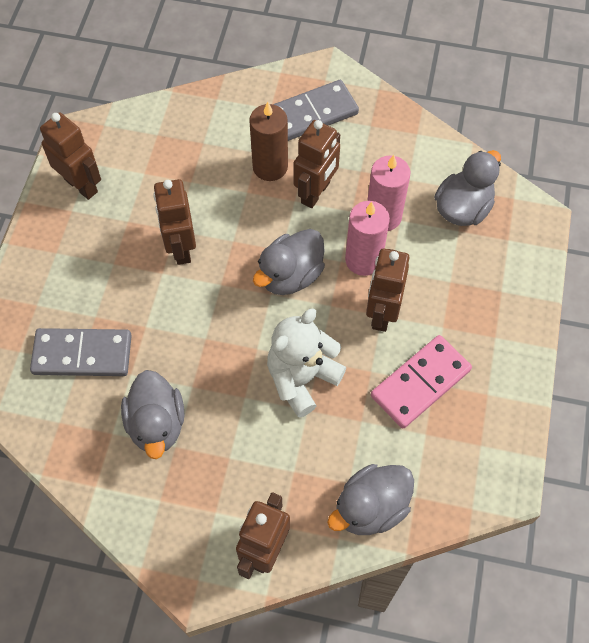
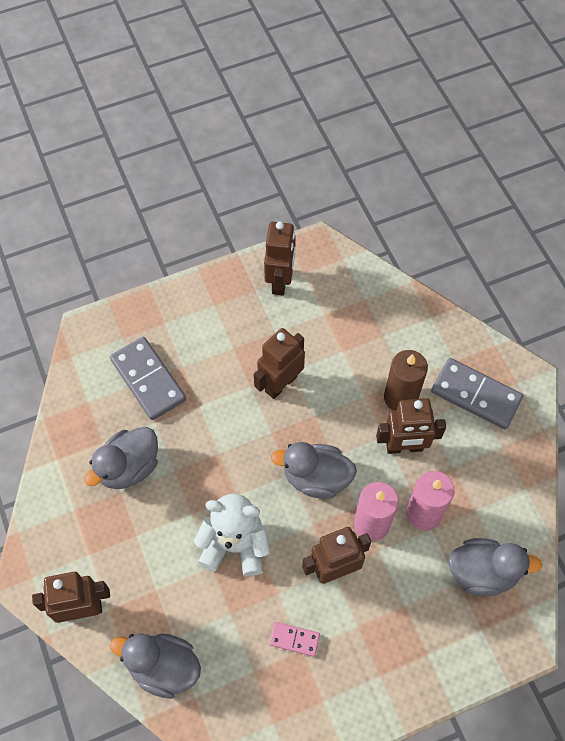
camera: 55 degrees right, 0 degrees up
pink domino [371,335,472,429] -> pink domino [269,622,320,657], size x0.51

